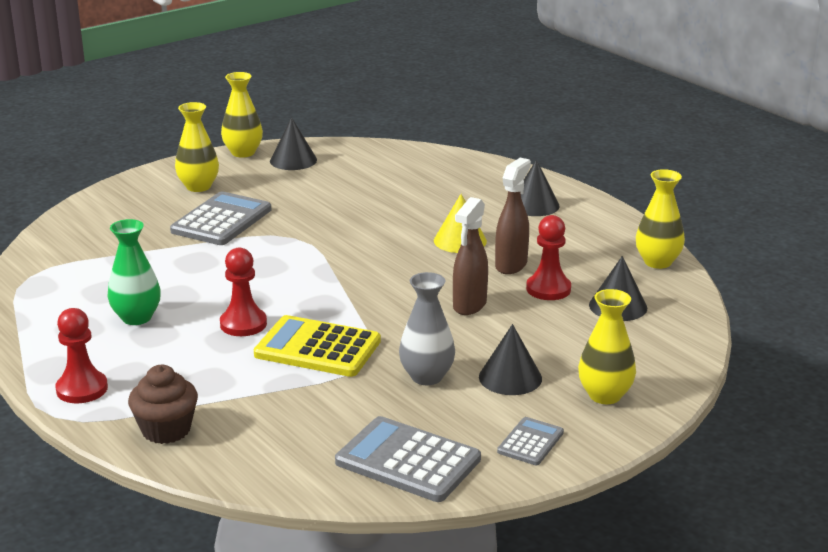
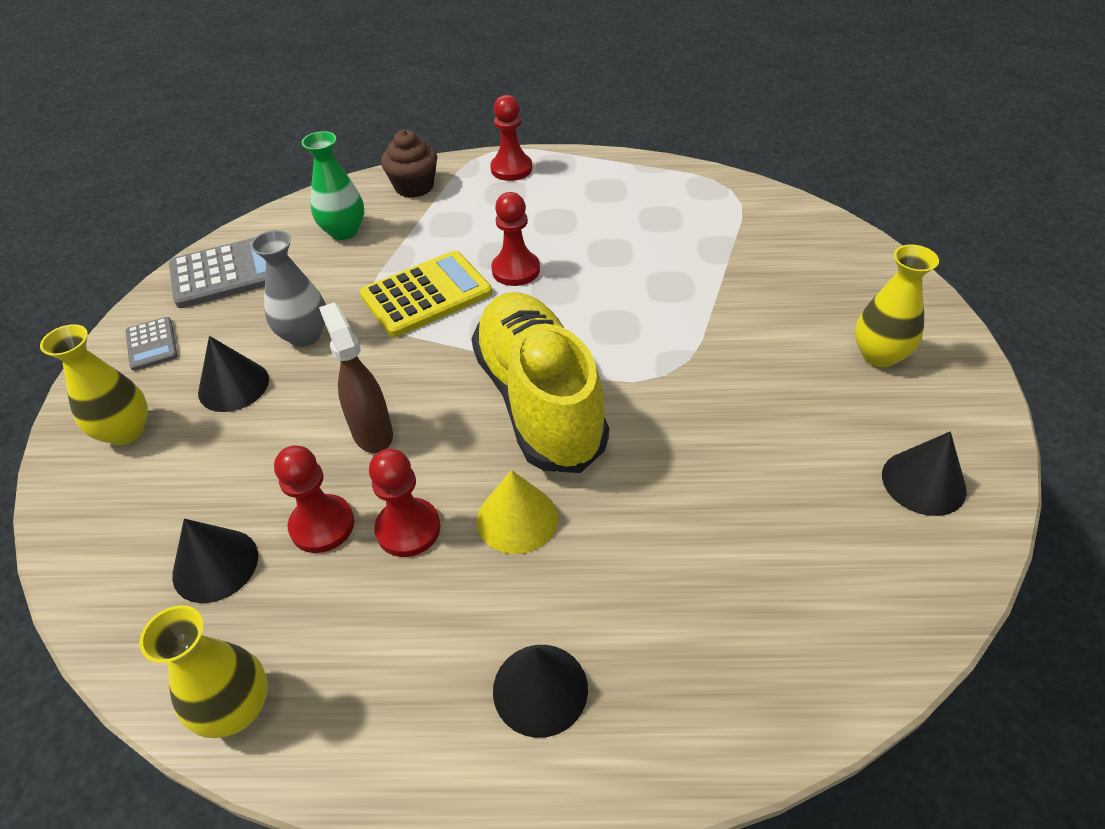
camera: 130 degrees right, 20 degrees up
green vase [108,219,161,325] -> green vase moved to [302,131,364,240]
grey calculator [170,191,271,245] -> none
yellow vase [221,72,263,158] -> none
brown spray bottle [495,158,531,274] -> red pawn [369,449,441,557]
none -> yellow shoe [471,292,609,473]

